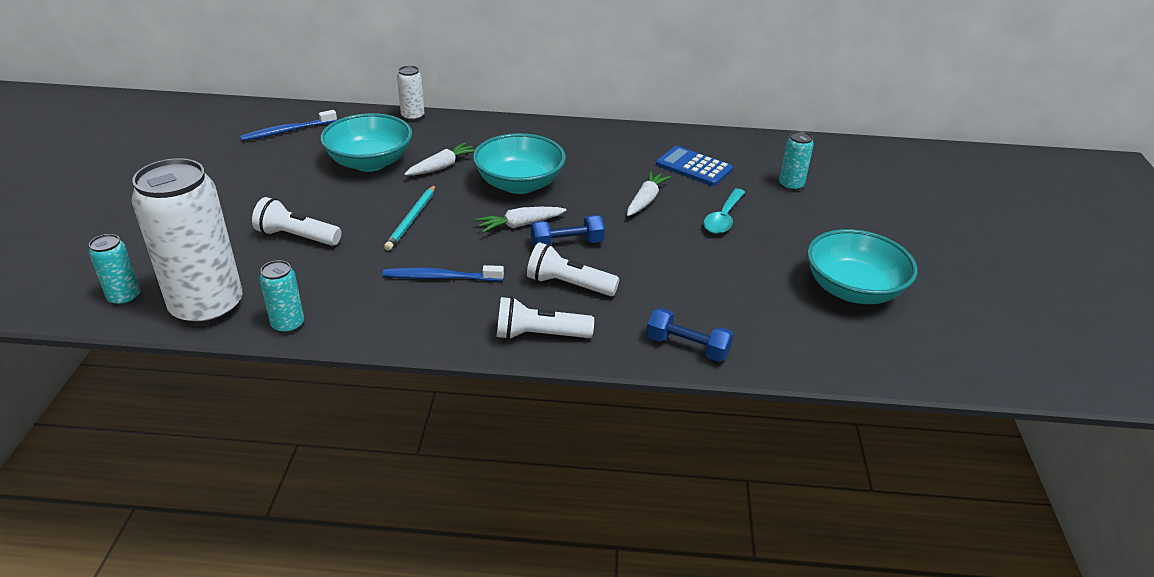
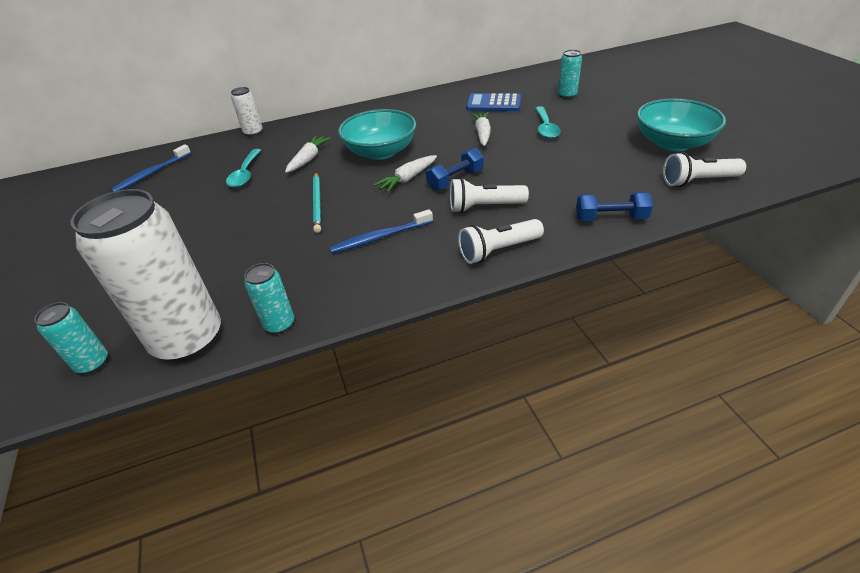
camera: 20 degrees left, 5 degrees up
white flashlight [252,197,342,246] -> white flashlight moved to [663,152,746,187]
turquoise bowl [320,113,412,172] -> turquoise spoon [226,149,261,188]

